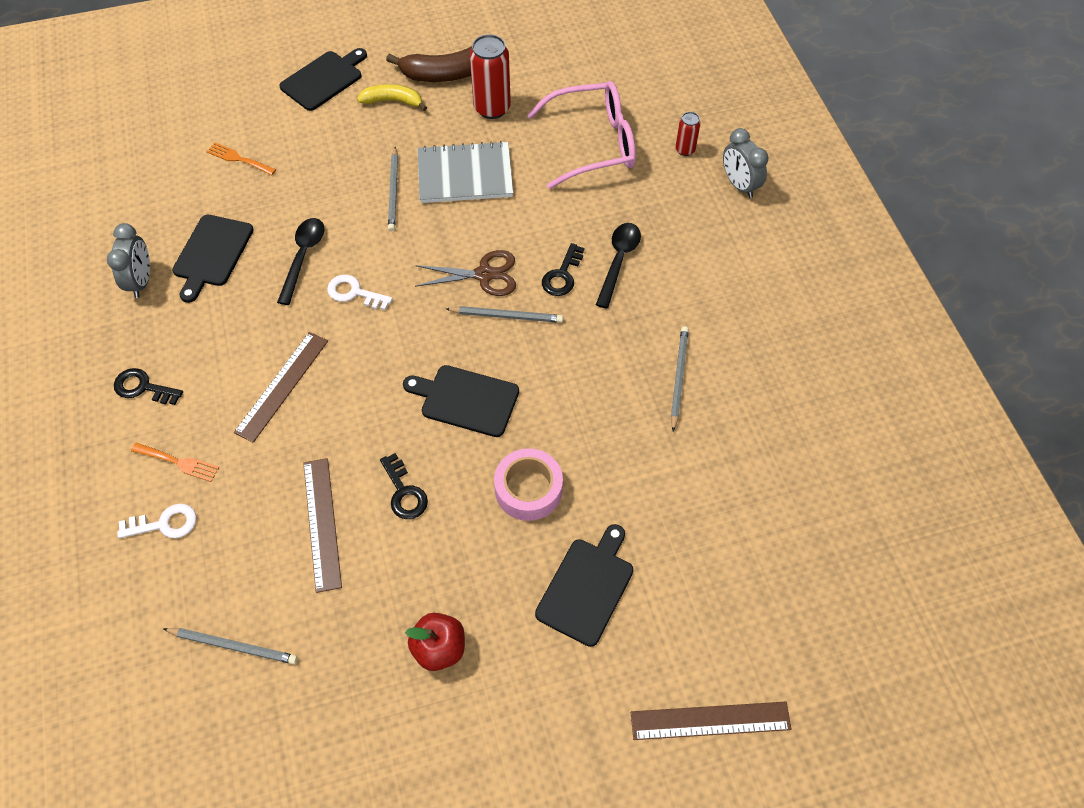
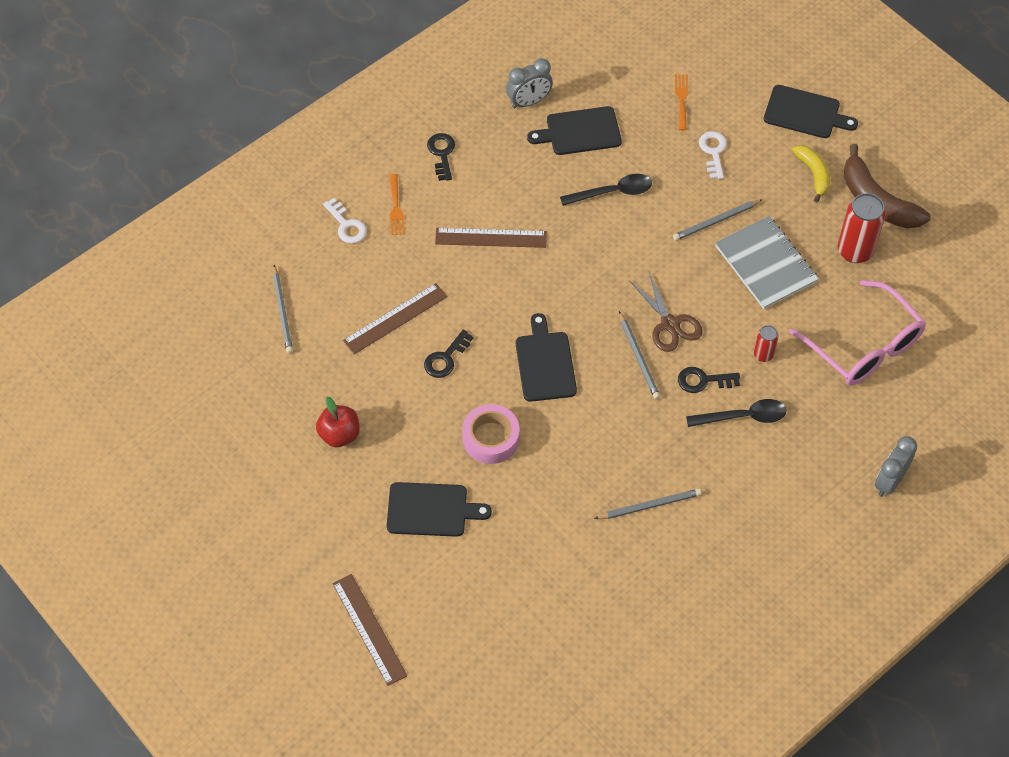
camera: 65 degrees right, 0 degrees up
white key [327,275,392,310] -> white key moved to [699,131,727,179]
red can [675,112,701,156] -> red can moved to [754,325,779,362]

